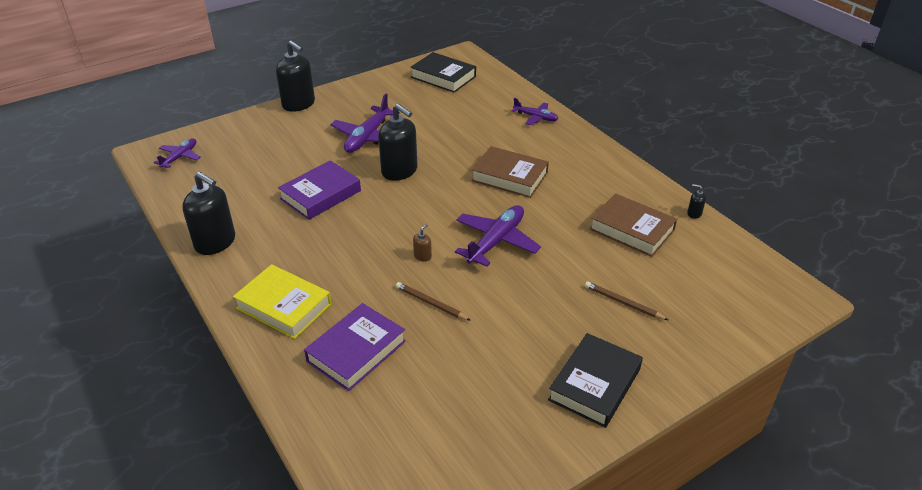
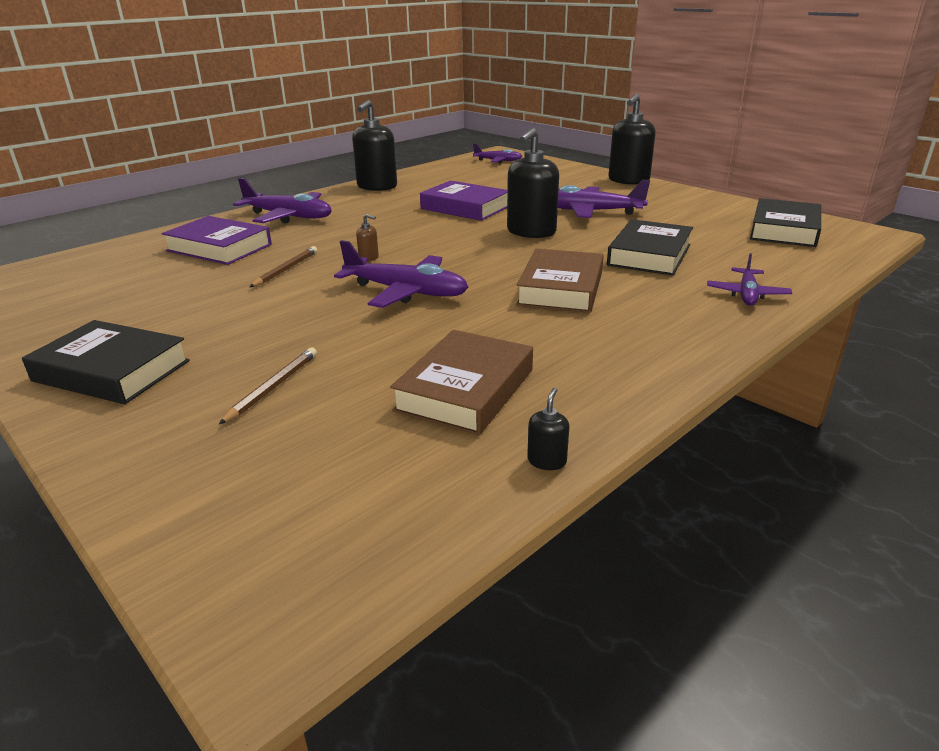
camera: 80 degrees right, 10 degrees down
yellow book [233,264,331,339] -> purple plane [233,178,332,224]
none -> black book [607,219,693,276]

